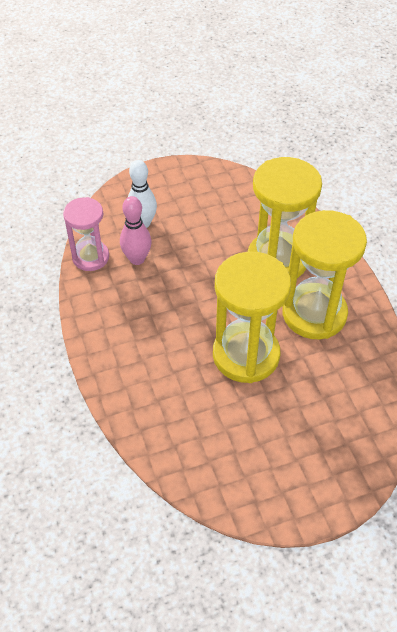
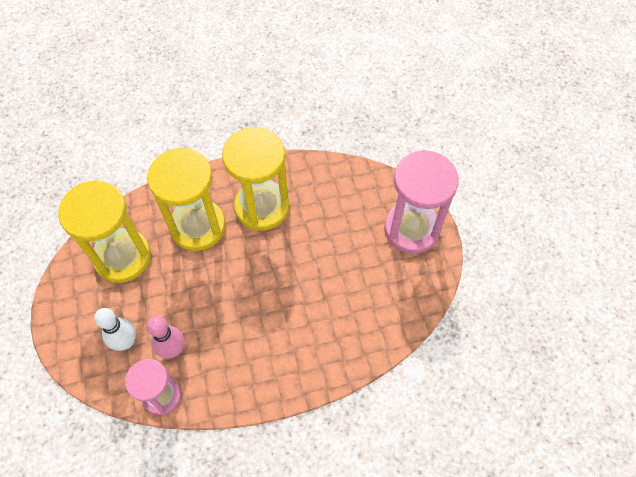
camera: 85 degrees left, 10 degrees up
yellow hourglass [213,252,291,383] -> yellow hourglass moved to [58,181,151,283]
none -> pink hourglass [384,150,459,254]

